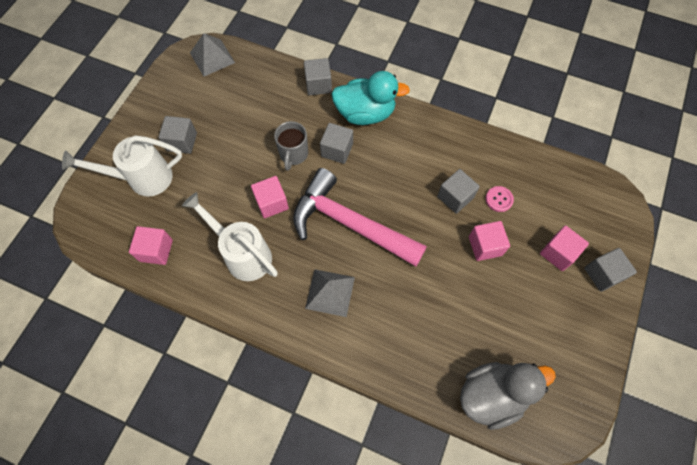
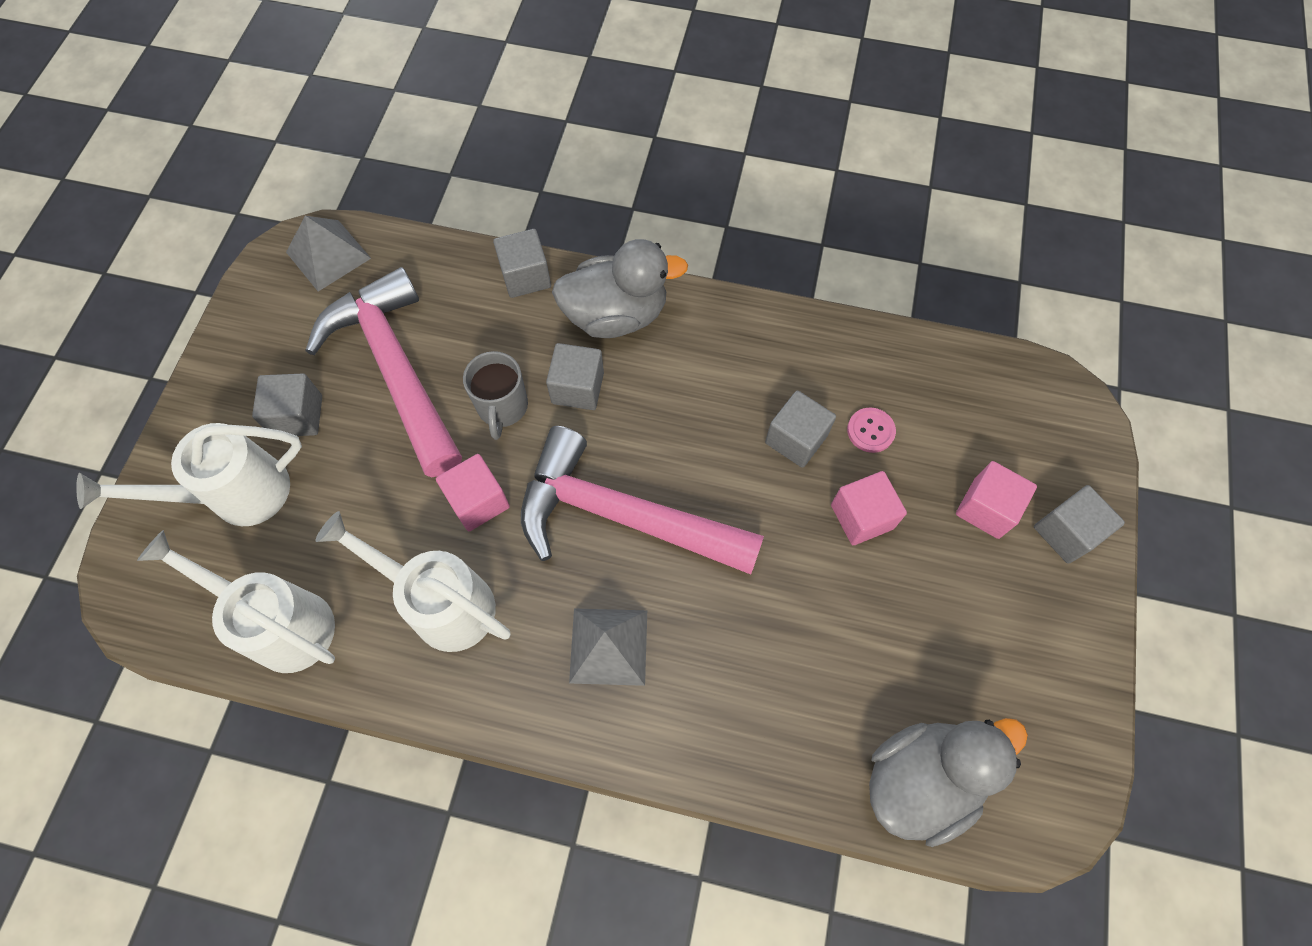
camera: 10 degrees left, 0 degrees up
pink cube [129,226,173,265] -> white watering can [137,530,335,673]
turquoise duck [331,71,410,125] -> grey duck [552,239,688,338]
none -> pink hammer [305,267,462,477]

